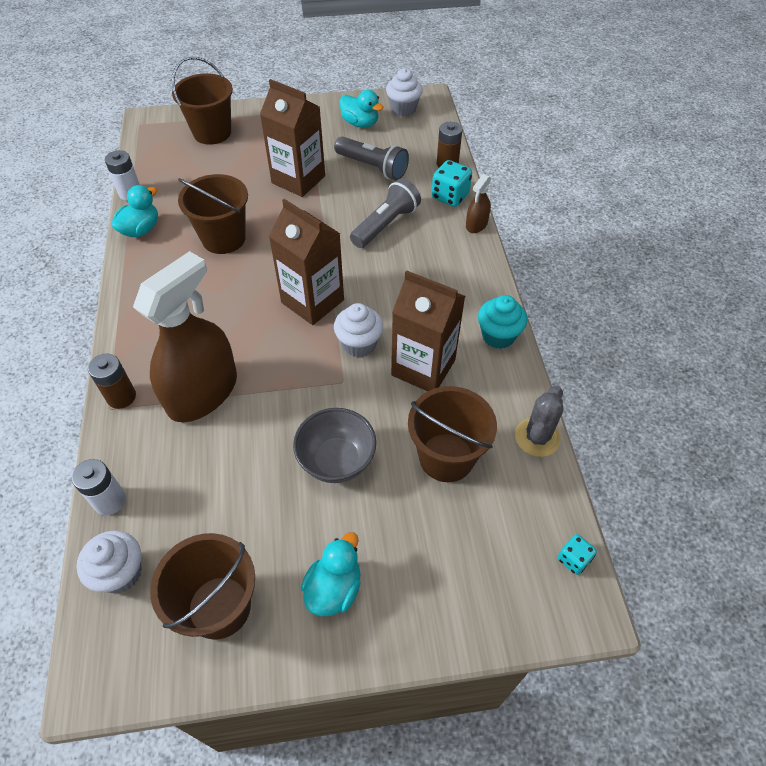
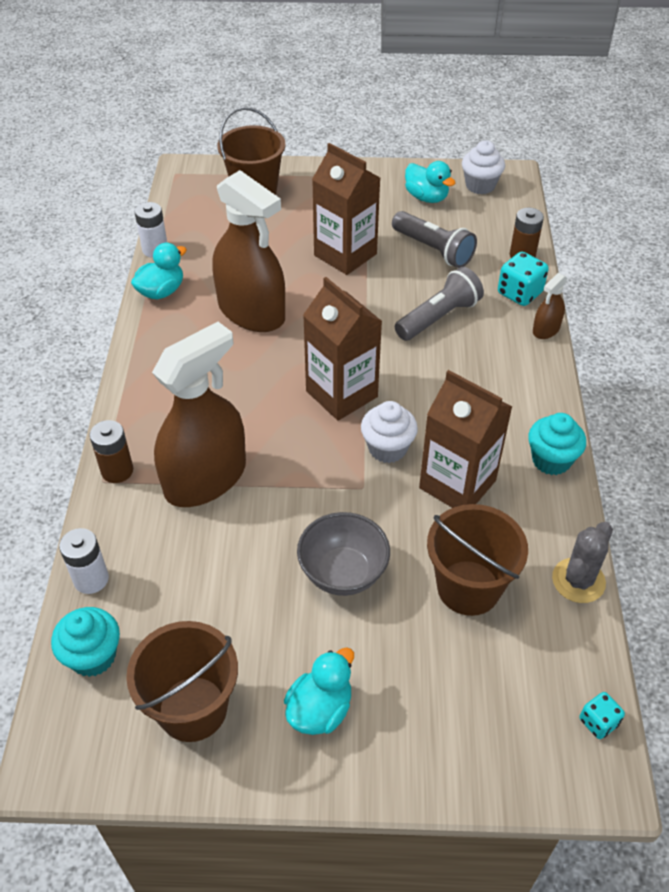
camera: 10 degrees right, 5 degrees down
white cupcake [76,531,142,593] -> turquoise cupcake [51,607,120,677]
brown bucket [178,174,248,254] -> brown spray bottle [212,170,285,332]

